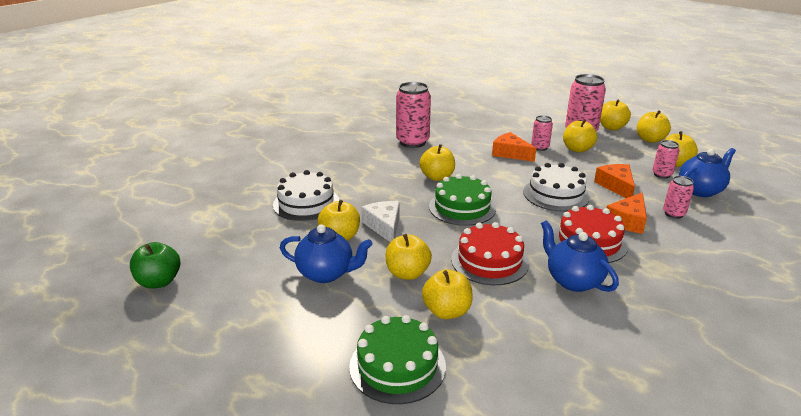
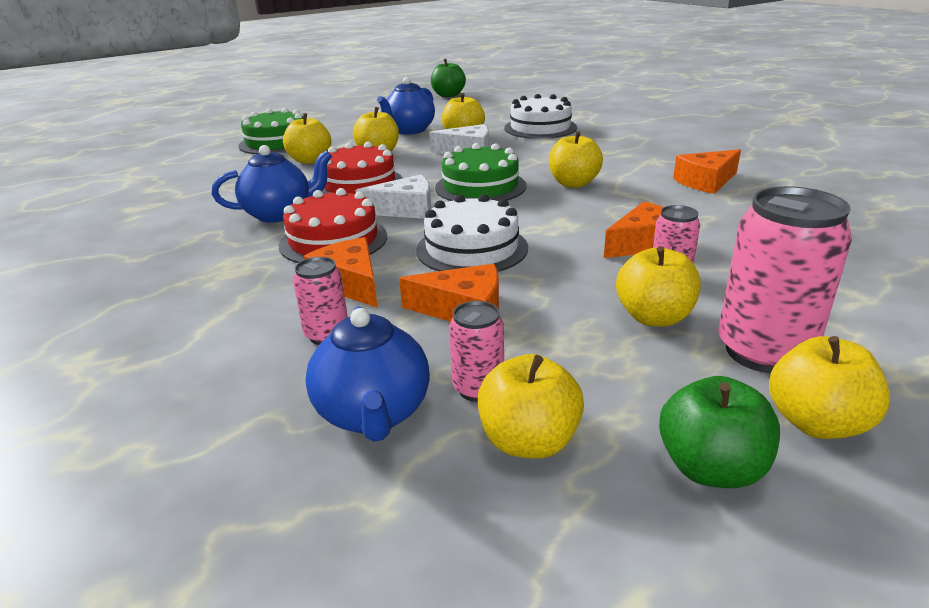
camera: 110 degrees right, 0 degrees up
pink can [396,82,431,148] -> orange cheese [673,149,741,194]
yellow apple [637,110,671,143] -> green apple [659,376,780,488]
none -> white cheese [355,174,431,219]

